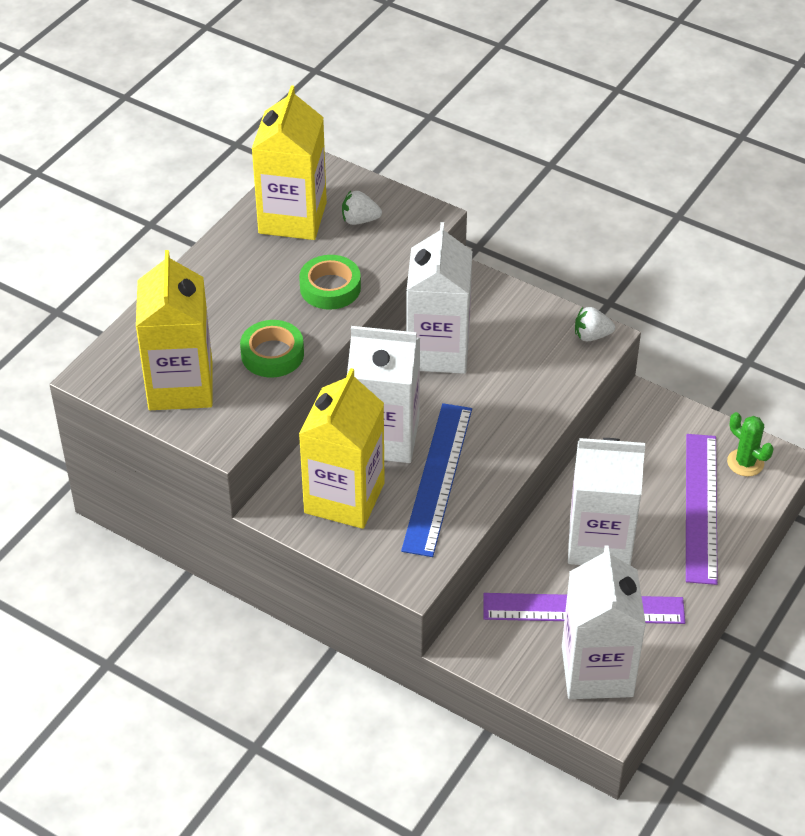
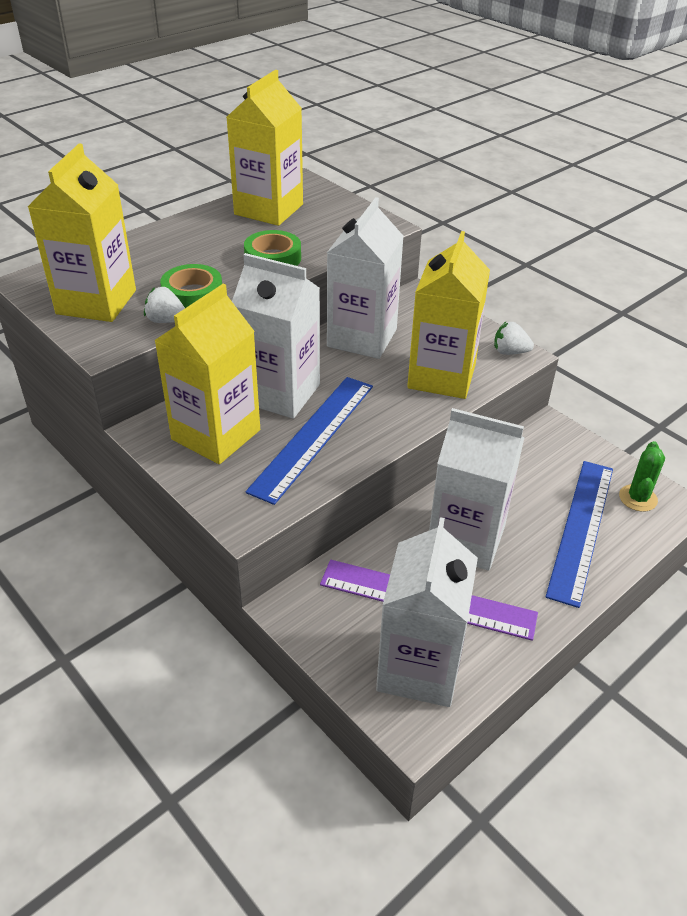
camera: 15 degrees right, 5 degrees down
white strawberry [342,191,382,225] -> white strawberry moved to [144,287,185,323]
purple ruler [686,434,718,585] -> blue ruler [545,461,613,608]
green cactus [727,412,774,476] -> green cactus turned 45 degrees clockwise [619,441,665,512]
none -> yellow carton [407,231,490,399]

